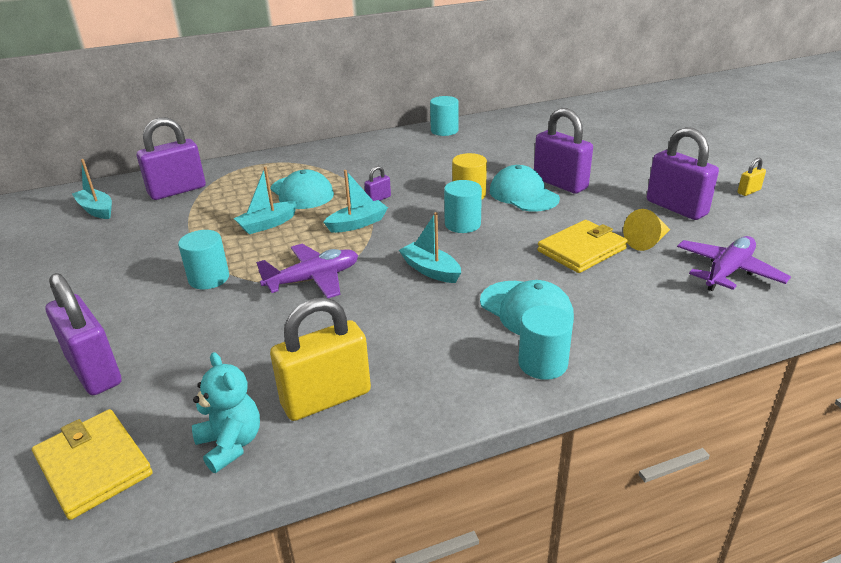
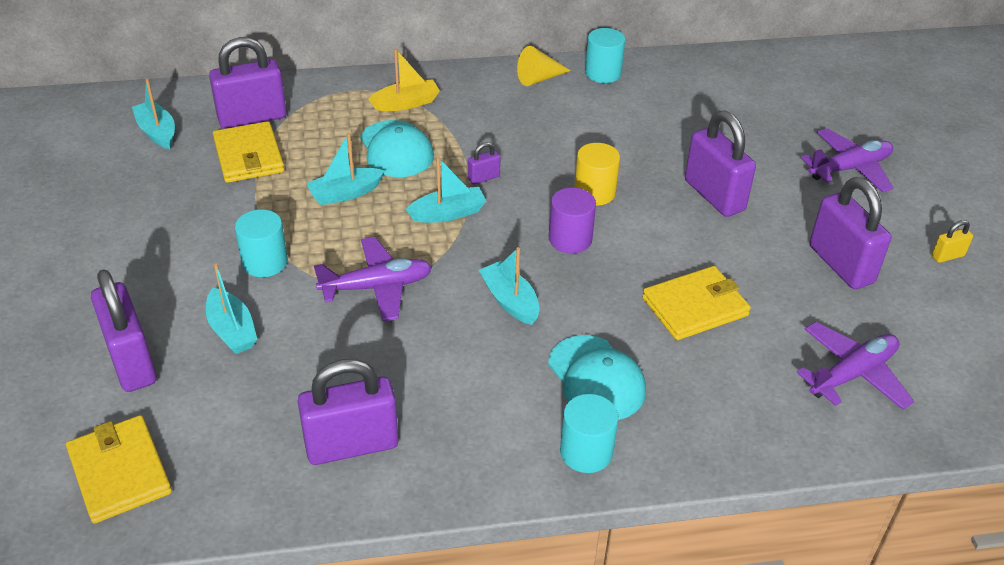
camera: 10 degrees right, 10 degrees up
turquoise teddy bear [192,352,260,473] -> none
yellow padlock [270,297,371,421] -> purple padlock [298,359,399,465]
turquoise cylinder [444,180,482,233] -> purple cylinder [549,187,596,253]
turquoise cap [490,165,560,211] -> none
yellow cone [623,209,670,251] -> yellow cone moved to [517,46,571,86]
none -> turquoise boat [206,264,257,354]
none -> yellow wallet [213,121,284,183]
none -> yellow boat [368,48,440,111]
none -> purple plane [801,128,894,192]

